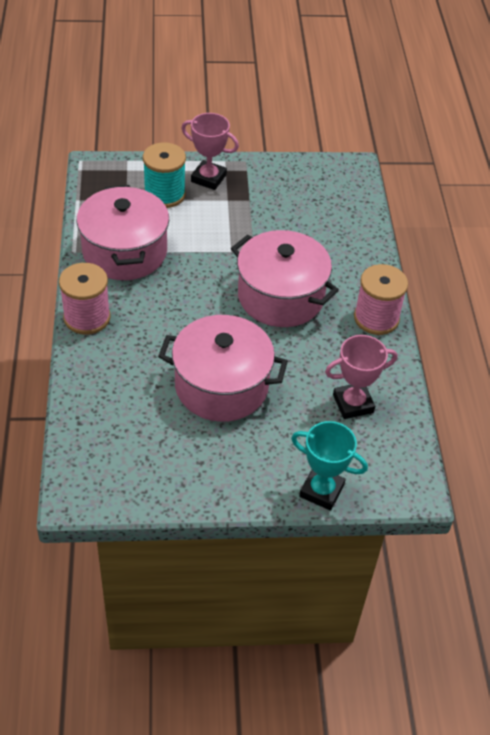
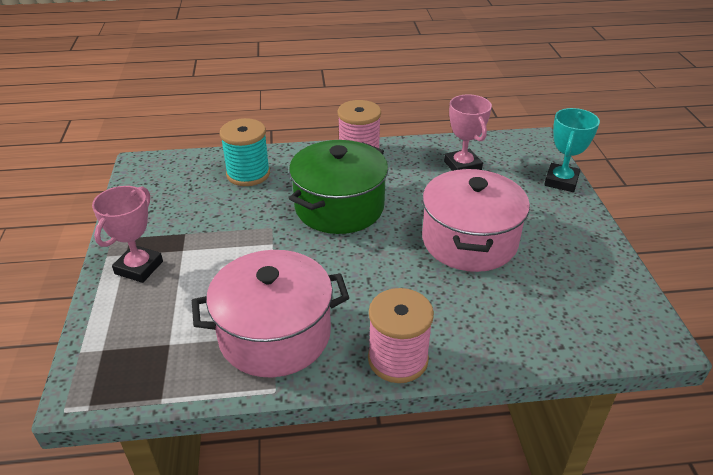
camera: 90 degrees left, 10 degrees down
turquoise spool [143,143,186,208] -> turquoise spool moved to [220,118,270,186]
pink pot [231,230,339,327] -> green pot [289,140,388,234]

